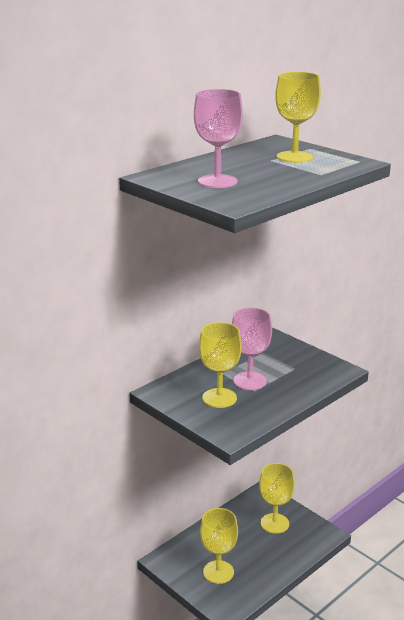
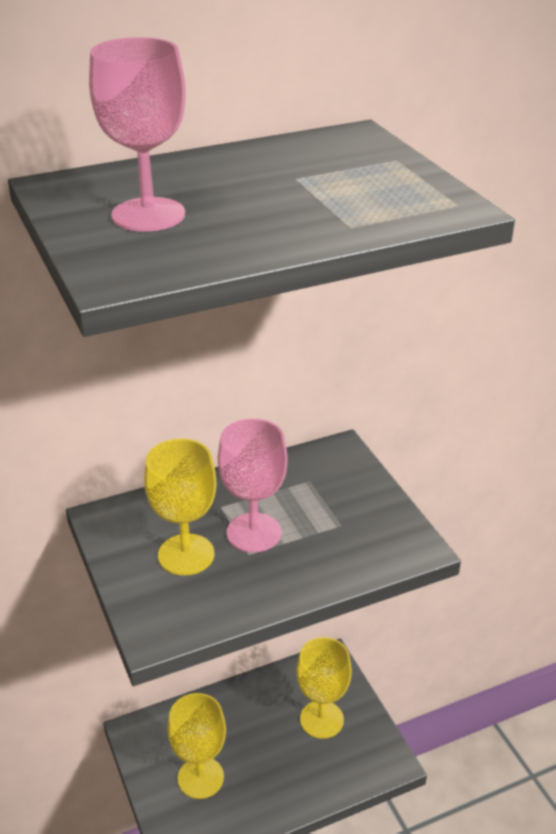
camera: 20 degrees right, 10 degrees up
yellow goblet [275,72,321,163] -> none

